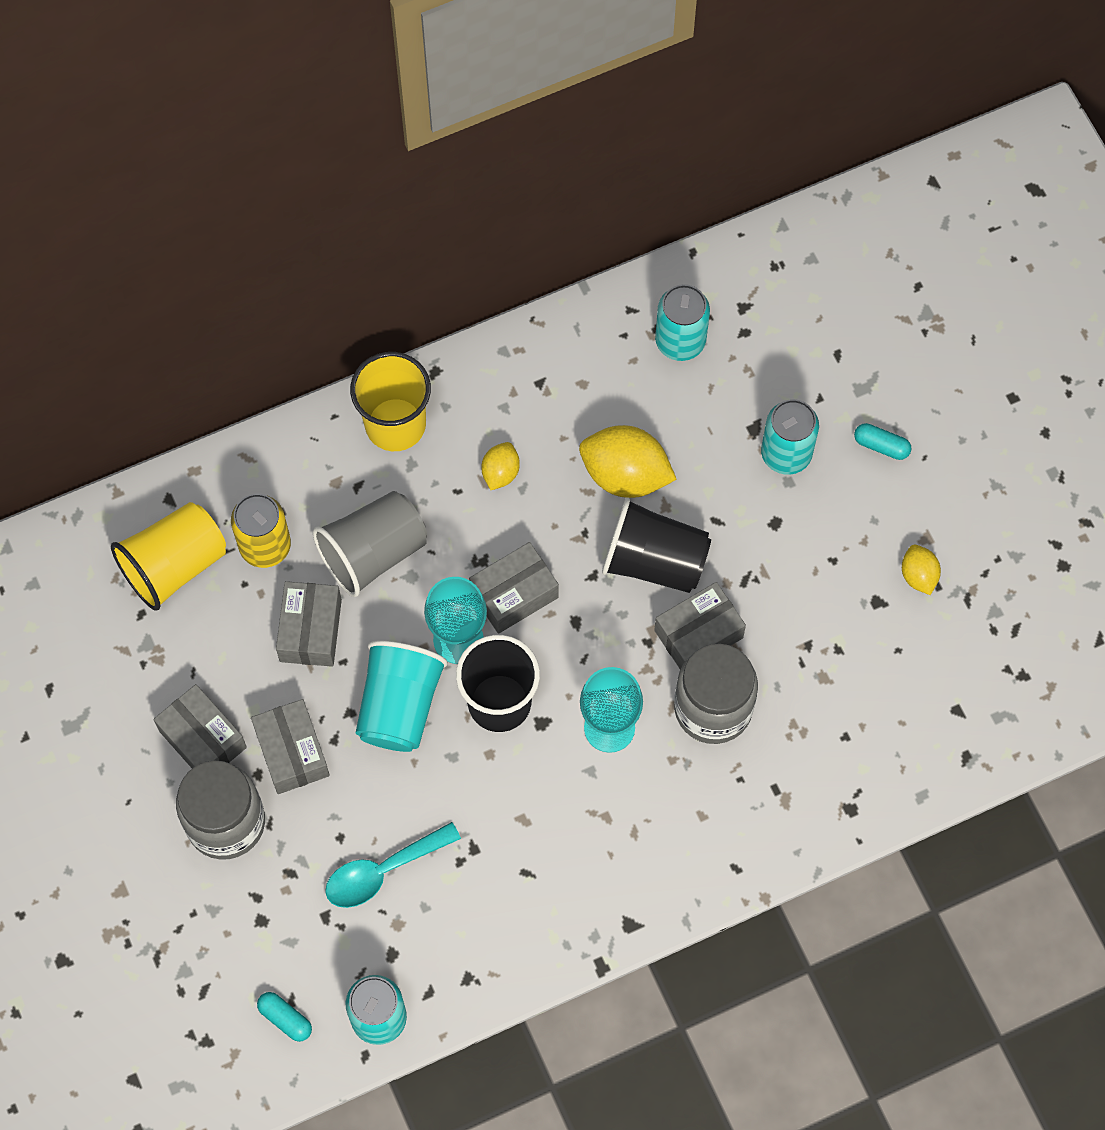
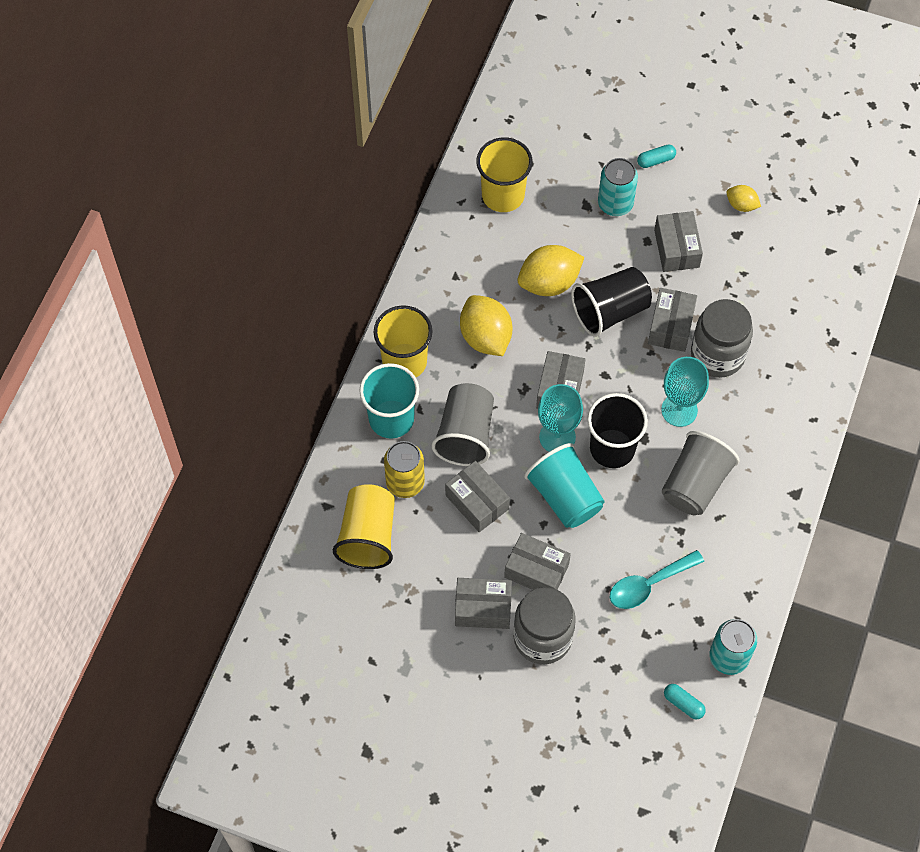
camera: 45 degrees left, 5 degrees down
turquoise capsule [257,992,312,1042] -> turquoise capsule turned 45 degrees clockwise [664,684,706,720]
turquoise spoon [325,822,461,908] -> turquoise spoon turned 45 degrees clockwise [610,550,704,609]
yellow lemon [482,442,520,490] -> yellow lemon [460,295,512,356], size x1.88
turquoise can [655,284,710,361] -> yellow cup [476,137,533,212]
none -> turquoise cup [359,363,419,439]
none -> grey box [654,211,703,272]
none -> grey cup [662,431,740,515]

